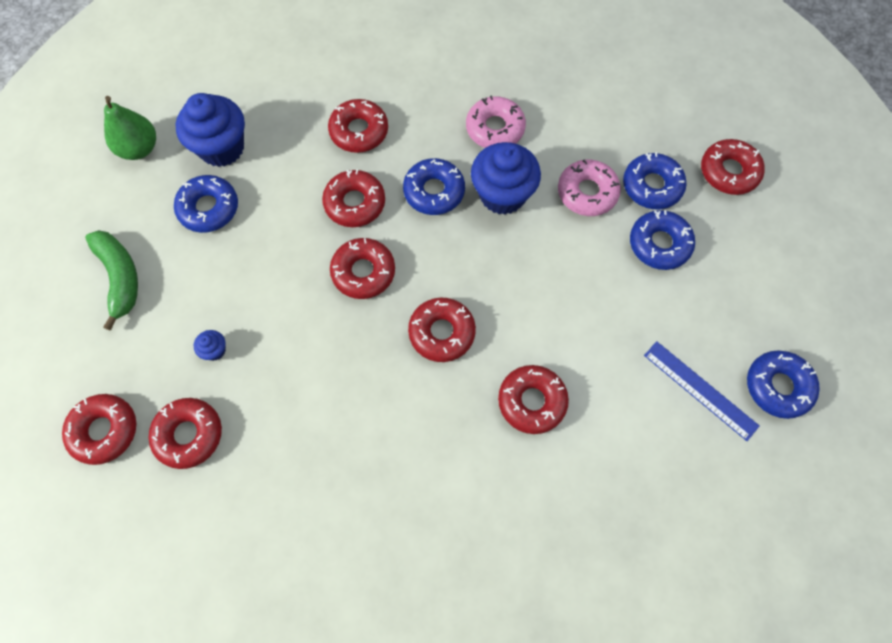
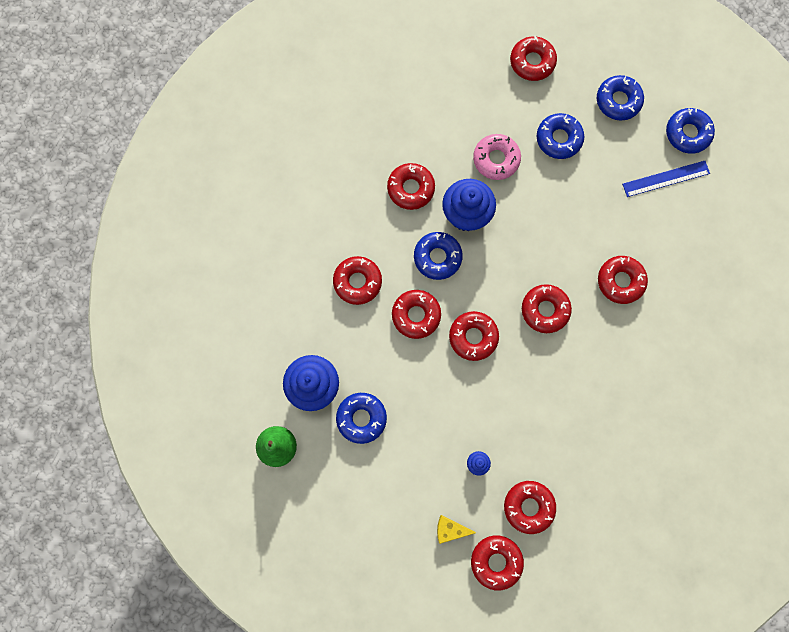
camera: 60 degrees left, 10 degrees up
green banana [85,230,138,331] -> none
pink donut [466,95,526,148] -> red donut [387,163,435,210]
blue donut [623,152,687,209] -> blue donut moved to [597,75,644,121]
none -> yellow cheese [437,515,476,544]

